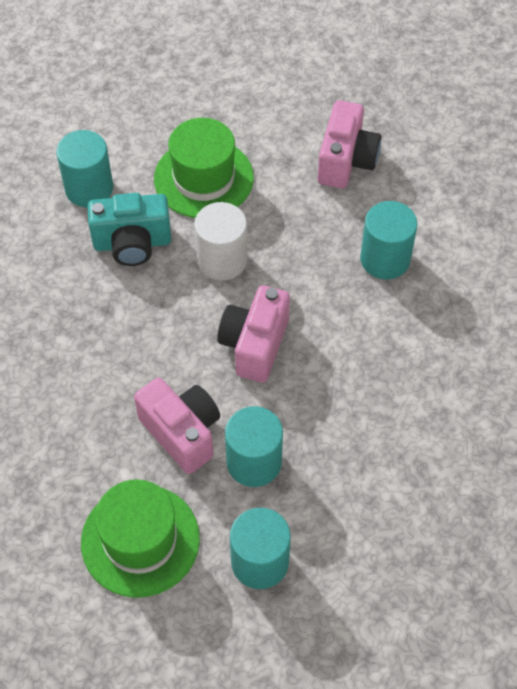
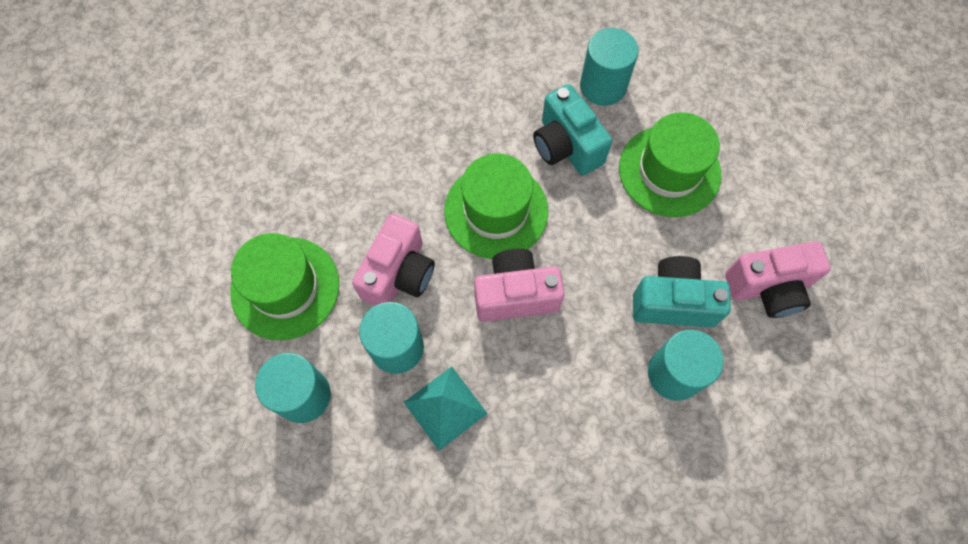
camera: 65 degrees right, 10 degrees up
white cylinder [194,202,247,281] -> none
none -> turquoise pyramid [404,366,488,451]
none -> green hat [444,153,548,259]
none -> turquoise camera [633,256,731,328]

